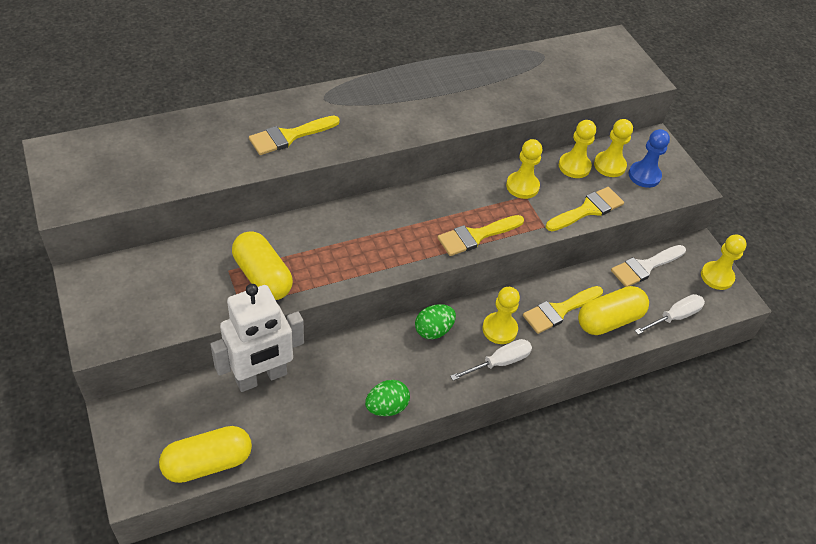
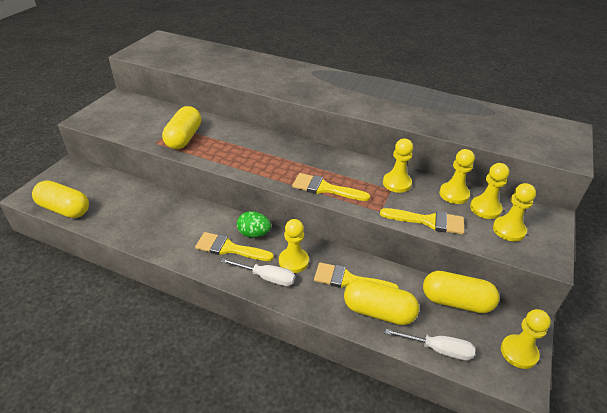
camera: 50 degrees right, 10 degrees down
white robot [210,284,304,392] -> none
yellow brush [249,116,340,155] -> yellow brush moved to [195,232,274,261]
green egg [365,380,410,416] -> none
white brush [611,245,686,287] -> yellow capsule [423,271,499,313]
blue pawn [629,129,670,188] -> yellow pawn [493,183,536,242]

